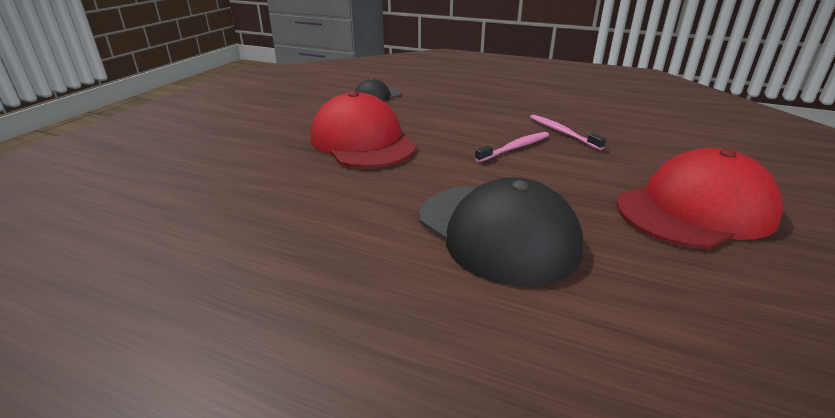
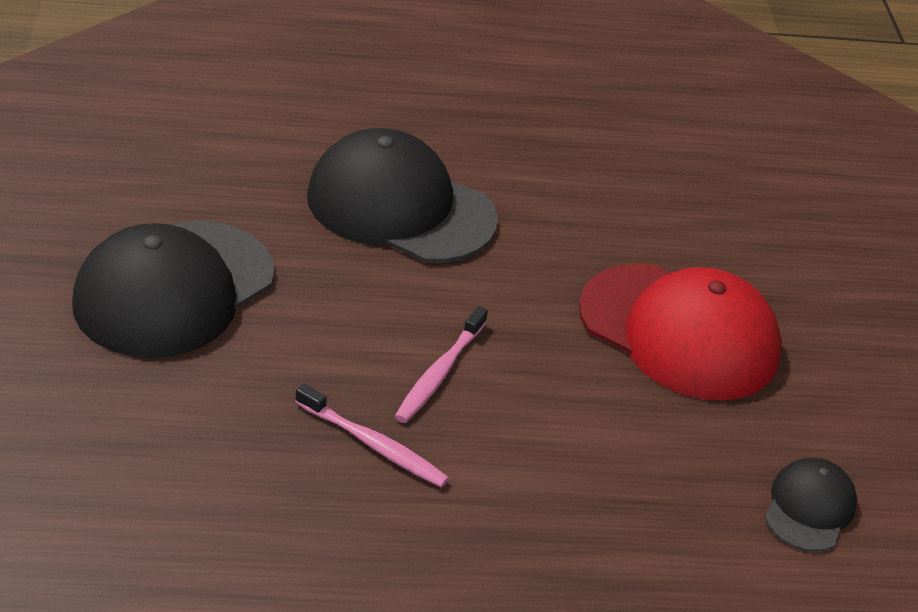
camera: 150 degrees right, 10 degrees up
red cap [616,148,783,249] -> black cap [72,221,274,358]

